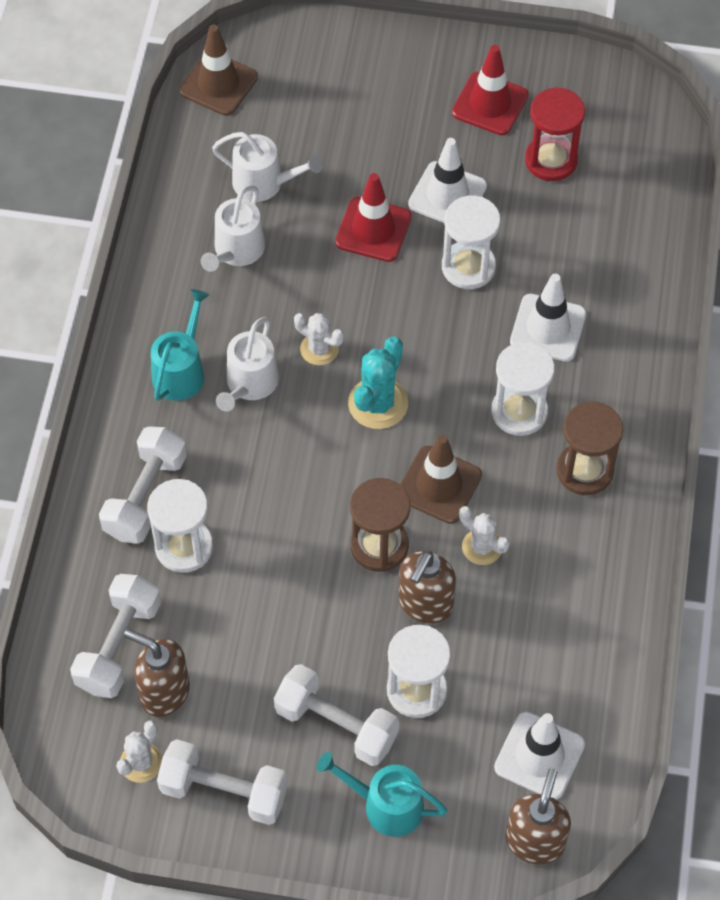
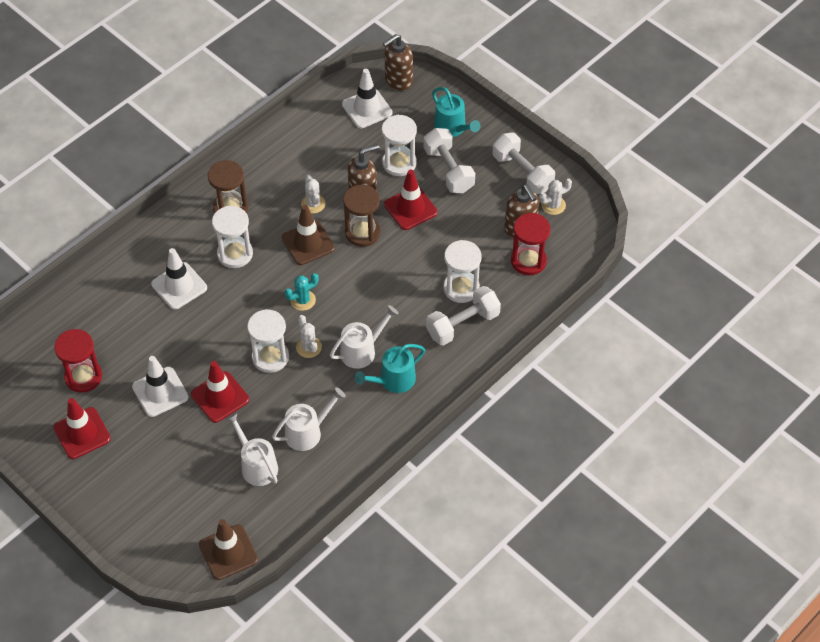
camera: 145 degrees left, 5 degrees down
white dumbbell [70,574,161,698] -> red hourglass [511,213,551,275]
turquoise cactus [348,337,408,429] -> turquoise cactus [285,273,319,311], size x0.65
white hourglass [442,196,501,289] -> white hourglass moved to [247,309,289,373]
none -> red traffic cone [384,170,437,230]

